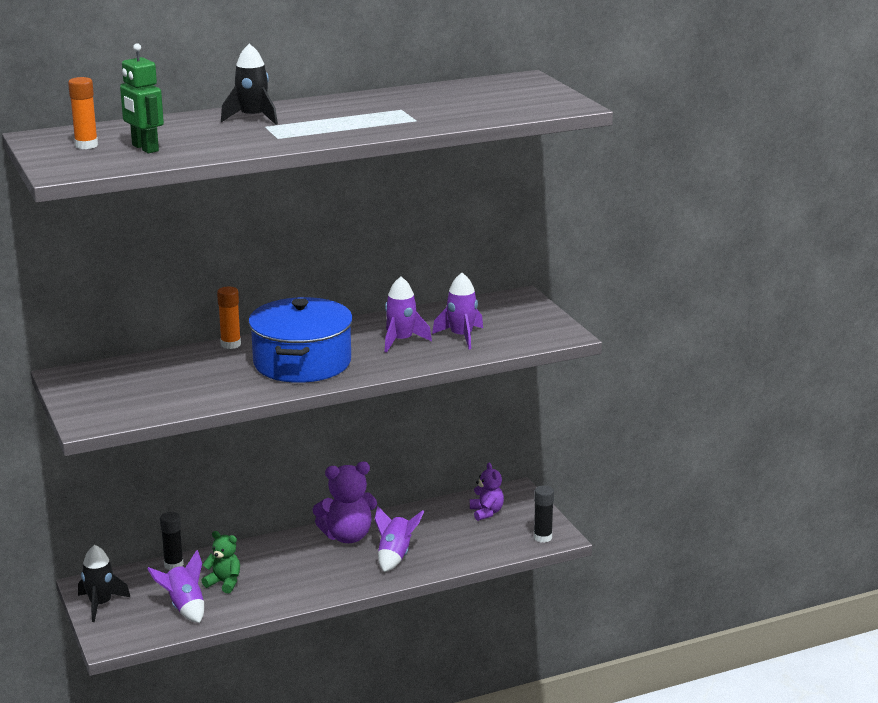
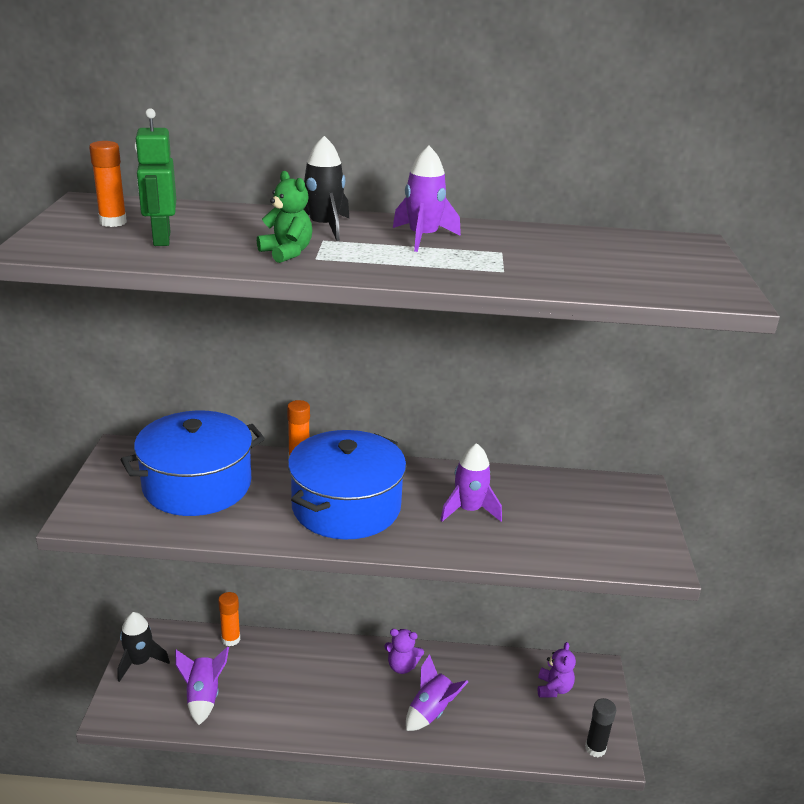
camera: 25 degrees right, 5 degrees up
black glue stick [160,512,184,570] -> orange glue stick [218,592,240,646]
green teddy bear [201,531,240,593] -> green teddy bear moved to [257,171,312,263]
purple teddy bear [313,462,377,543] -> purple teddy bear [384,629,424,674], size x0.60
purple rocket [432,273,483,349] -> purple rocket moved to [393,146,461,252]
none -> blue pot [120,411,265,516]

